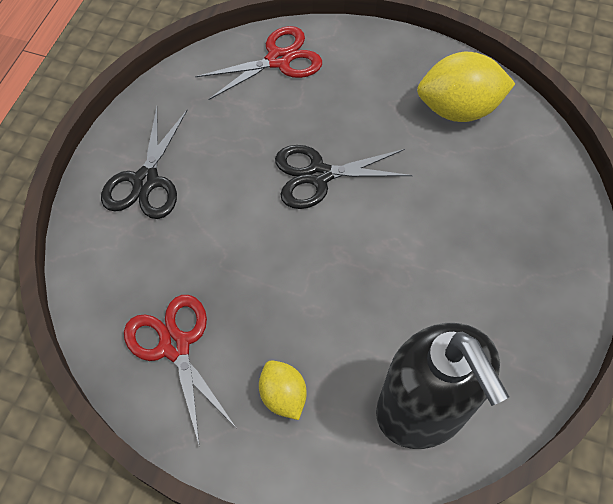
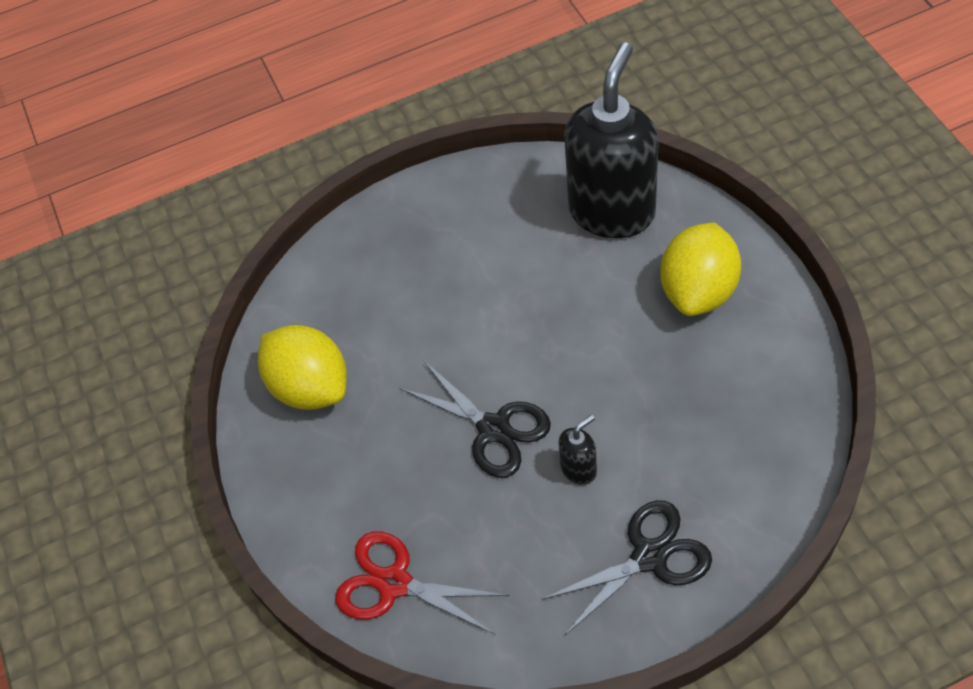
camera: 125 degrees left, 5 degrees down
red scissors [124,295,235,444] -> none
yellow lemon [259,360,307,420] -> yellow lemon [660,222,741,316], size x1.80
none -> black soap dispenser [558,415,597,485]

